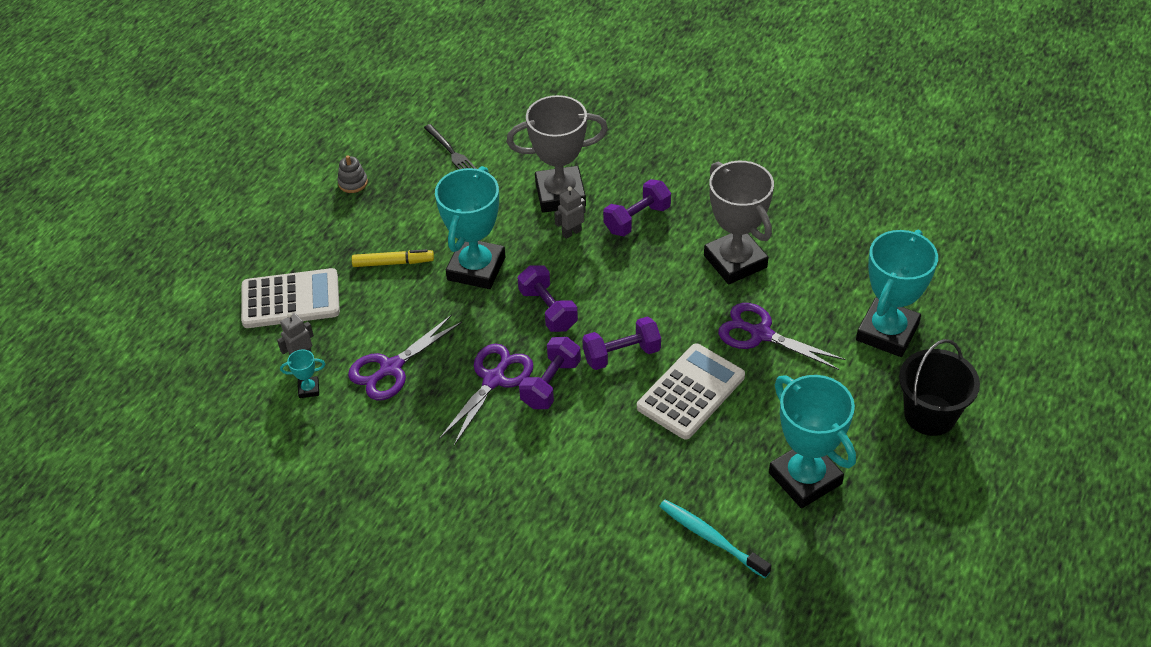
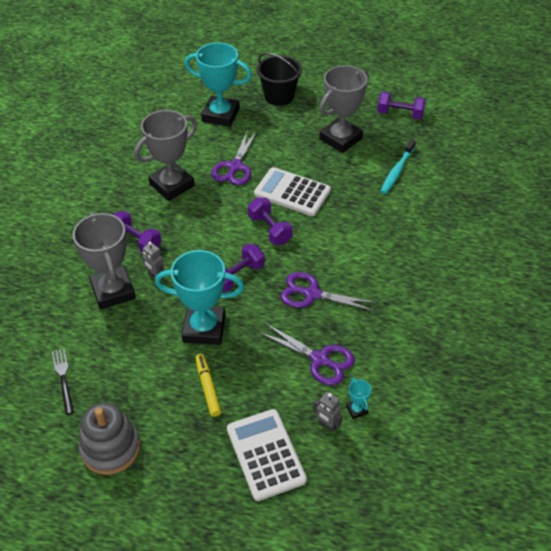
camera: 105 degrees left, 0 degrees up
grey stacking toy [337,155,368,193] -> grey stacking toy [79,403,140,475], size x2.06
black fork [424,124,477,169] -> black fork turned 60 degrees counterclockwise [52,348,74,415]
purple dumbbell [519,337,581,409] -> purple dumbbell moved to [377,92,426,119]
turquoise trophy [769,375,856,508] -> grey trophy [319,65,369,153]

